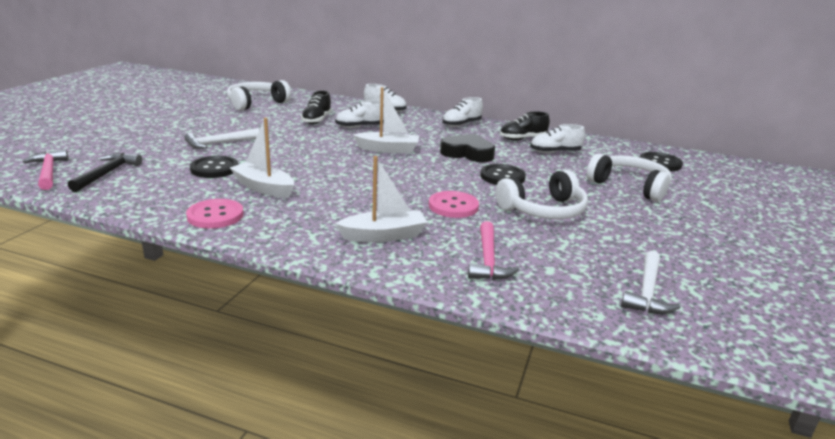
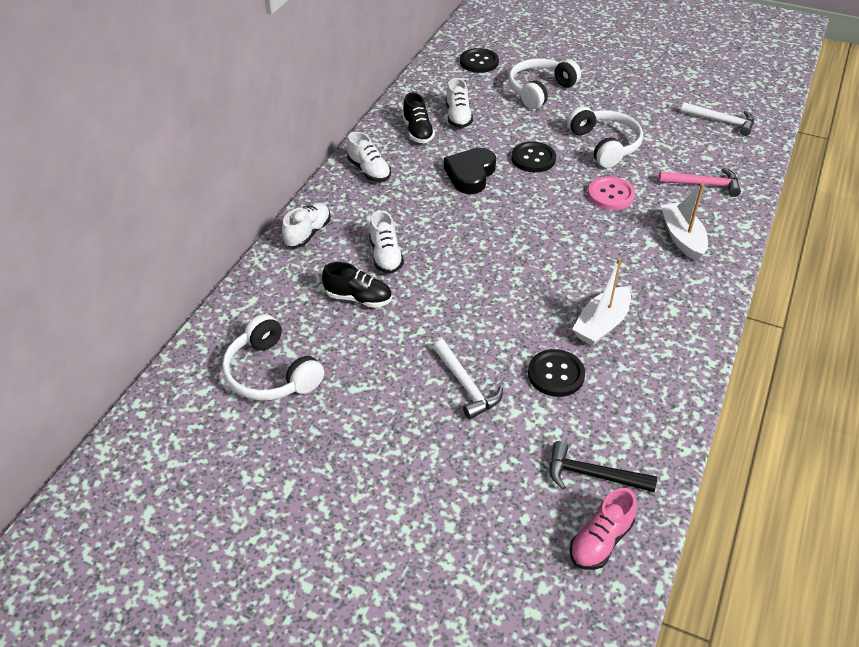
camera: 85 degrees left, 20 degrees up
pink hammer [23,149,68,190] -> pink shoe [570,488,637,570]
pink button [186,199,244,229] -> none
white boat [353,87,419,154] -> none

